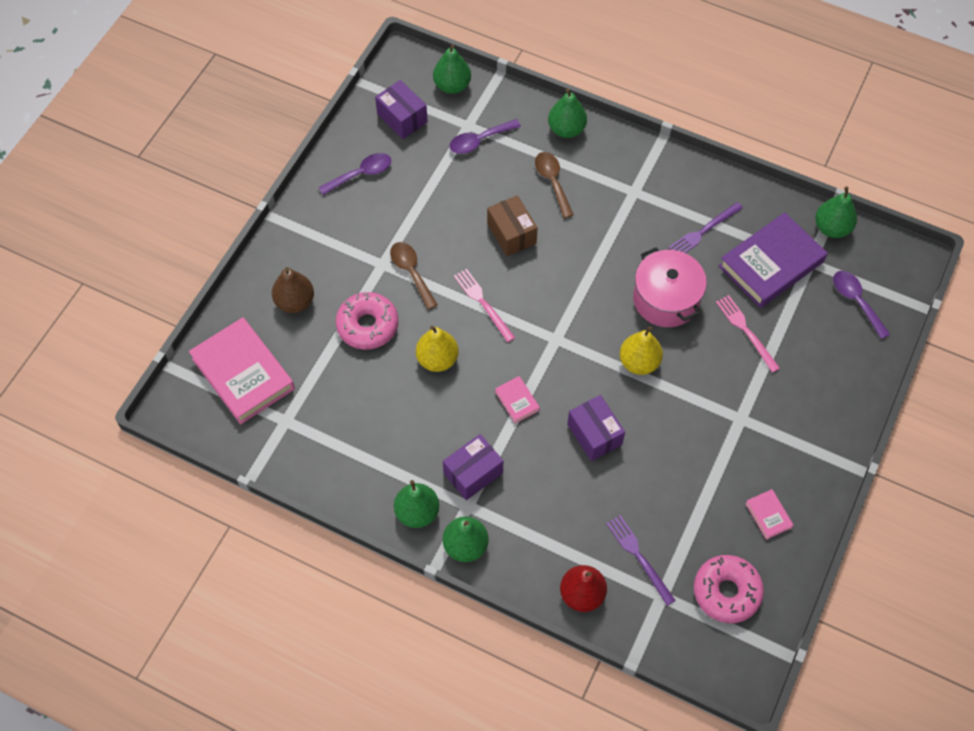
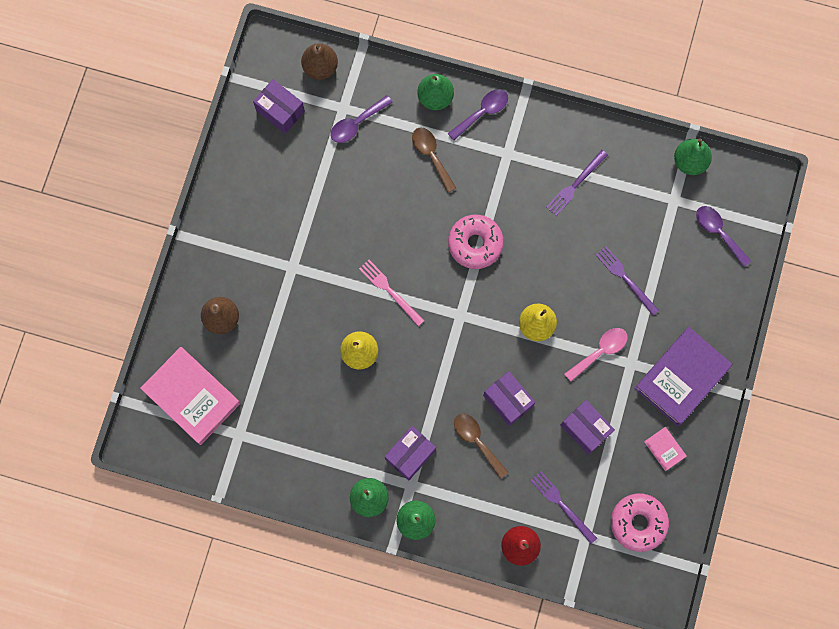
camera: 10 degrees left, 15 degrees up
purple spoon [318,153,391,195] -> purple spoon moved to [447,89,508,141]
pink donut [336,292,398,350] -> pink donut moved to [448,215,503,269]
brown spoon [390,242,438,310] -> brown spoon moved to [454,414,508,479]
green pear [433,44,471,94] -> brown pear [301,43,338,80]
brown box [487,195,538,256] -> none
pink book [495,376,540,423] -> none
pink pot [633,247,707,327] -> none
pink fork [716,295,780,373] -> purple fork [596,246,659,315]
purple book [719,212,827,308] -> purple book moved to [634,327,732,426]
none -> purple box [560,400,615,455]
none -> pink spoon [565,328,628,382]

